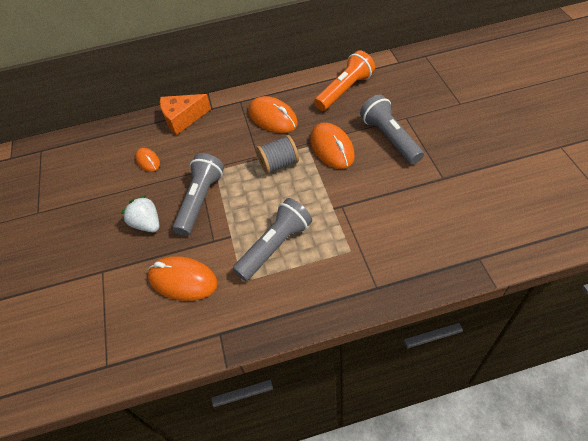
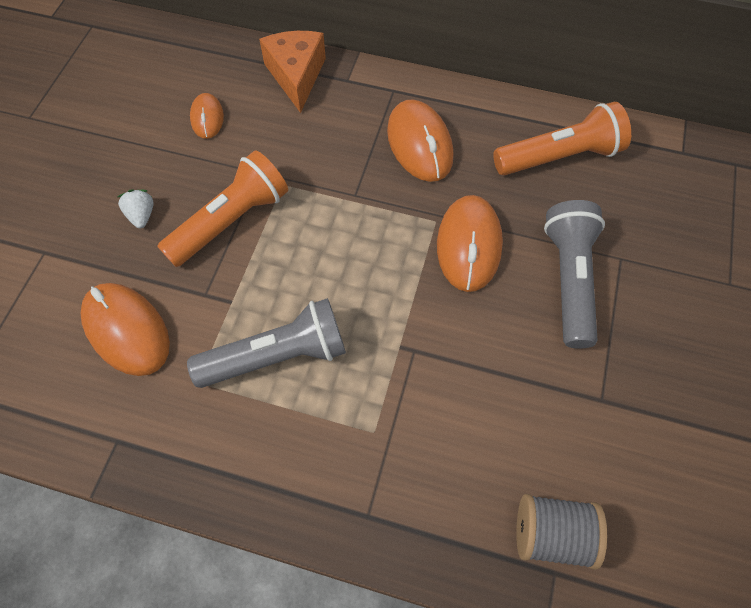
camera: 25 degrees right, 10 degrees up
white strawberry [121,195,159,232] -> white strawberry [118,190,154,228], size x0.64
orange cheese [160,94,211,135] -> orange cheese turned 75 degrees clockwise [259,31,326,113]
grey flashlight [173,153,224,236] -> orange flashlight [157,150,288,267]
grey spool [256,135,299,174] -> grey spool moved to [516,494,607,570]

